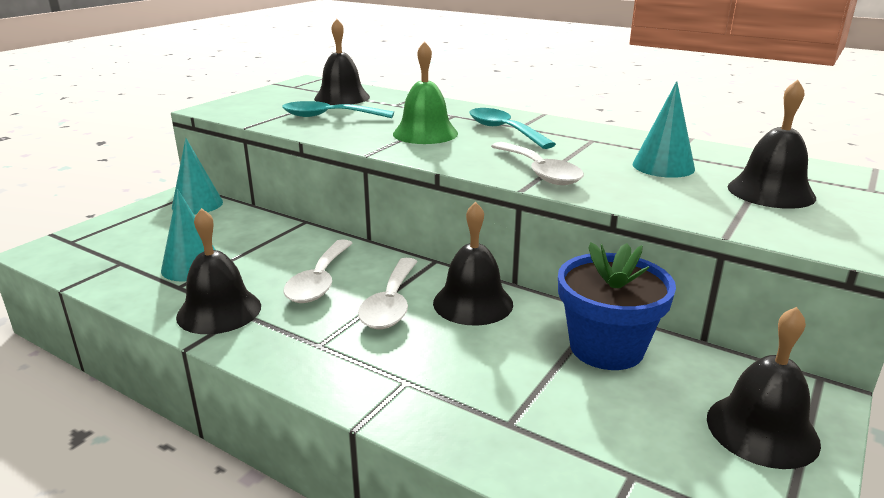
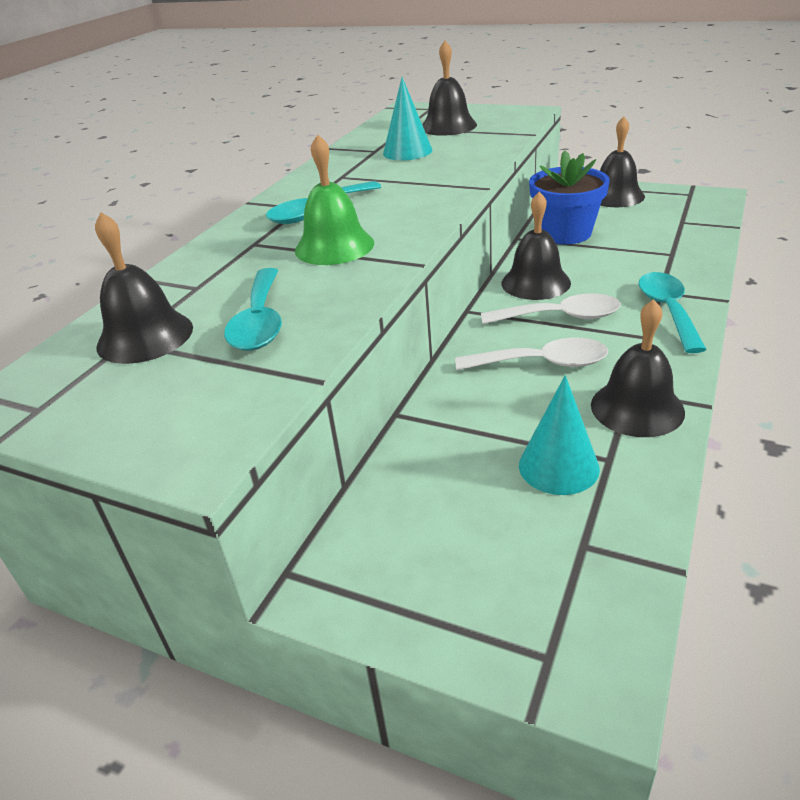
camera: 95 degrees left, 10 degrees up
turquoise cone [172,138,223,215] -> none
white spoon [491,142,584,185] -> none
none -> turquoise spoon [638,272,707,353]

